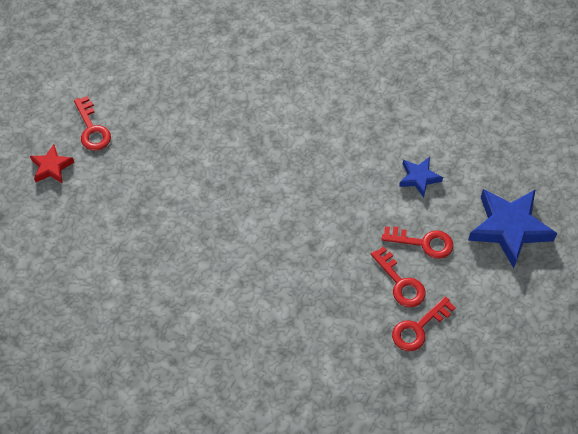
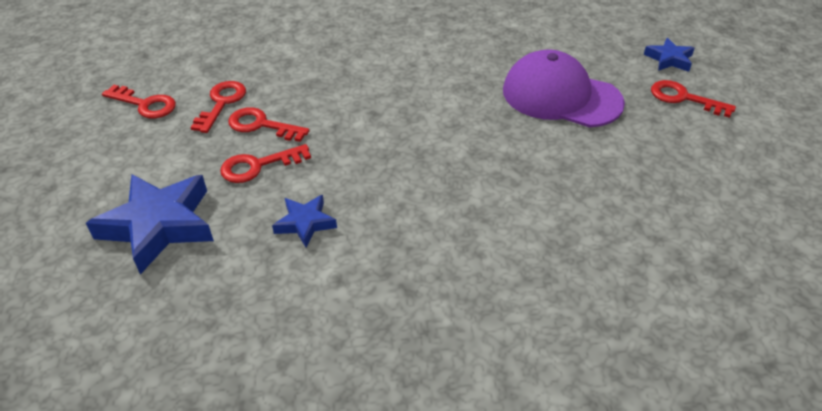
camera: 145 degrees right, 15 degrees down
red star [30,144,74,184] -> blue star [644,38,695,72]
none -> red key [102,85,176,118]
none -> purple cap [503,49,625,128]

